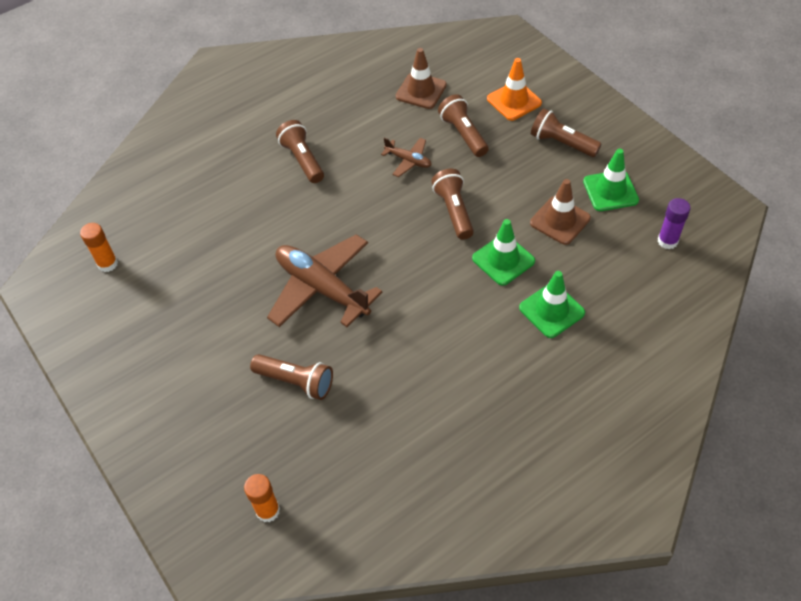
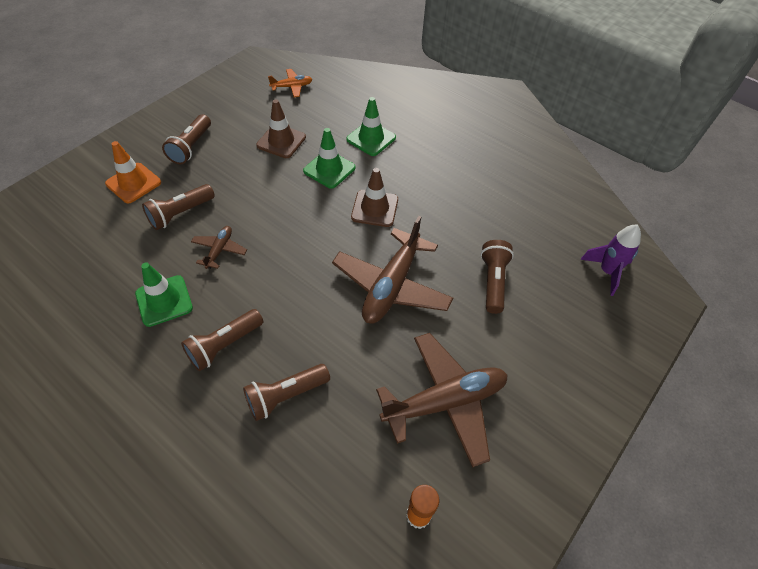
camera: 110 degrees left, 0 degrees up
orange glue stick [244,474,280,522] -> purple rocket [580,225,641,296]
brown traffic cone [396,48,447,109] -> brown traffic cone moved to [351,168,398,227]
brown flashlight [431,169,474,240] -> brown flashlight moved to [243,364,330,421]
green traffic cone [583,149,639,211] -> green traffic cone moved to [135,262,193,327]
purple glue stick [657,198,690,249] -> orange plane [268,69,312,97]
none -> brown plane [376,333,508,468]

